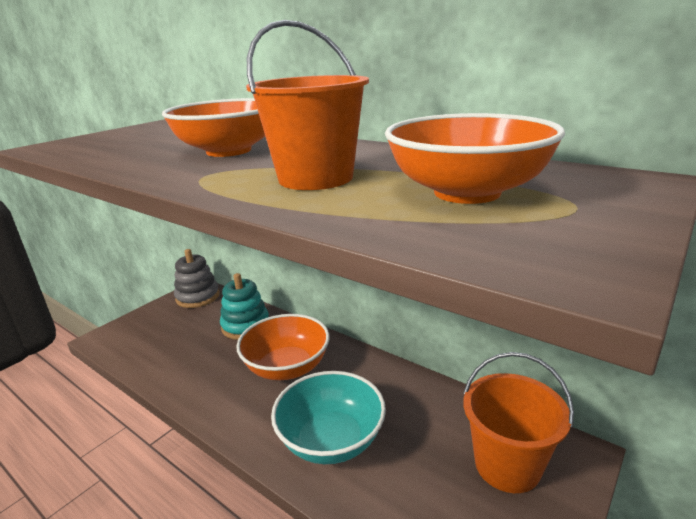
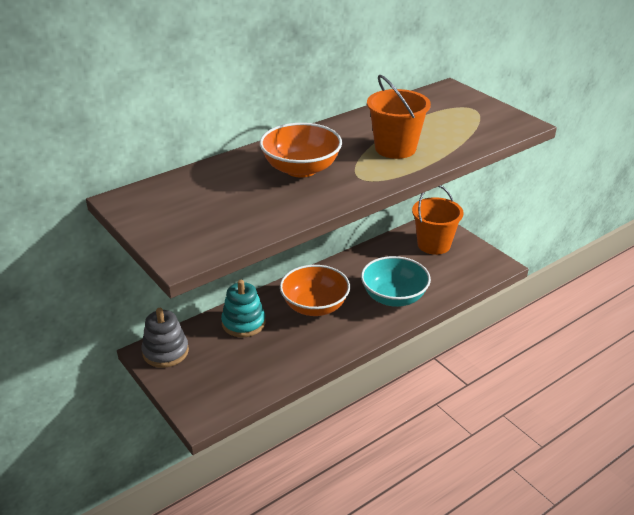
camera: 75 degrees left, 10 degrees up
orange bowl [385,113,565,204] -> none

